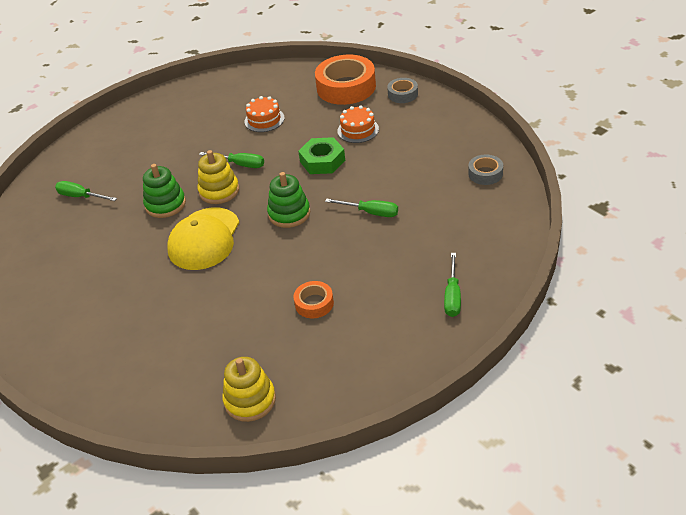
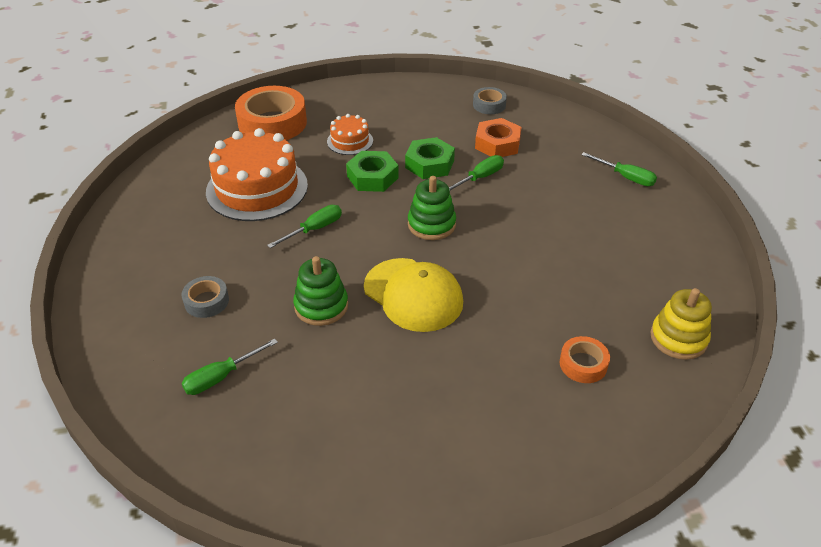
camera: 65 degrees left, 0 degrees up
yellow stacking toy [197,150,239,204] -> none
orange cake [244,96,285,132] -> orange cake [206,128,308,221], size x2.03
orange tape [293,281,334,318] -> orange tape moved to [560,336,610,383]
grey tape [387,78,418,103] -> grey tape moved to [182,276,229,318]
none -> green nut [405,137,455,179]
none -> orange nut [475,118,522,157]

